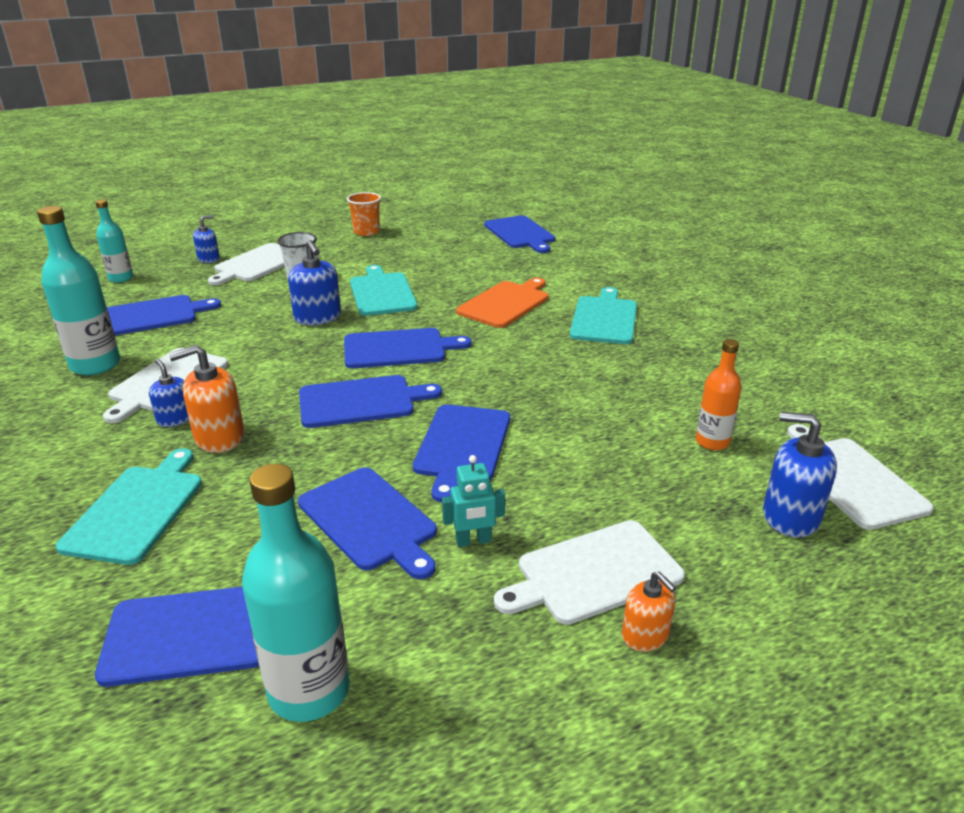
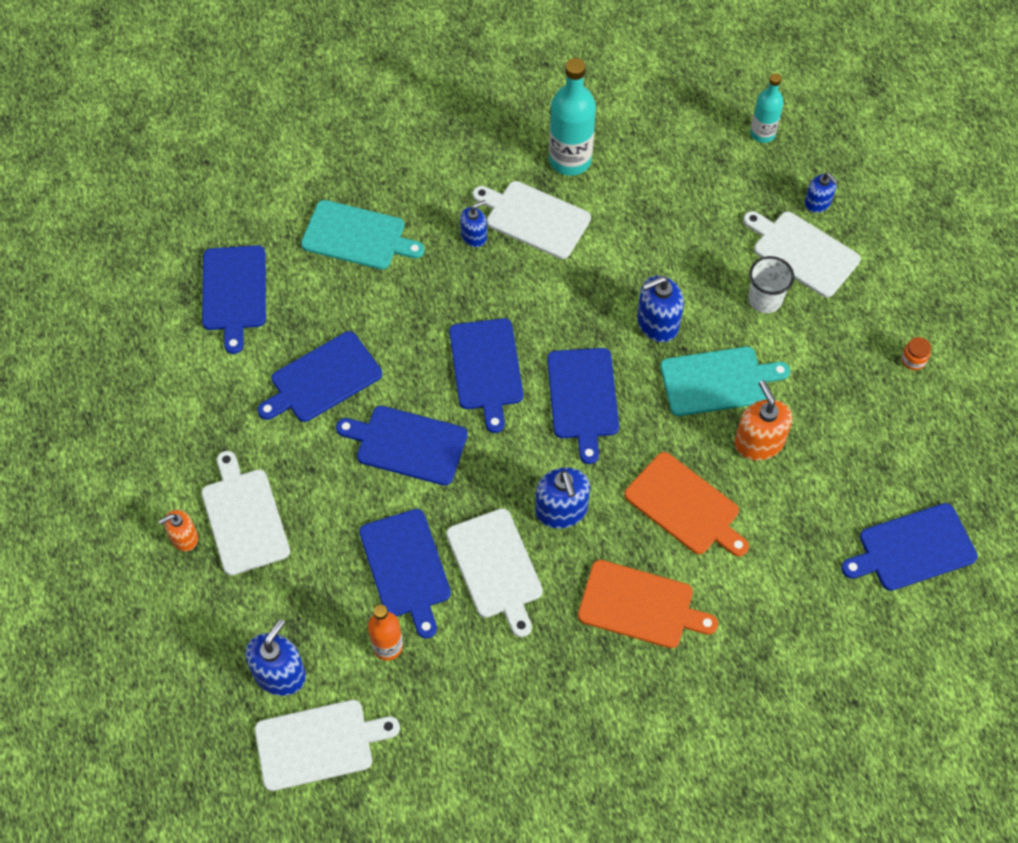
camera: 95 degrees right, 30 degrees up
blue cutting board [107,295,221,335] -> blue cutting board moved to [359,509,451,639]
orange soap dispenser [169,345,245,453] -> orange soap dispenser moved to [734,380,792,461]
turquoise bottle [242,464,350,722] -> none
orange cup [347,192,381,236] -> orange jar [901,337,931,370]
turquoise robot [442,455,505,547] -> none
turquoise cutting board [570,287,637,344] -> orange cutting board [578,560,718,648]
none -> white cutting board [446,508,543,637]
none -> blue soap dispenser [535,468,590,529]

